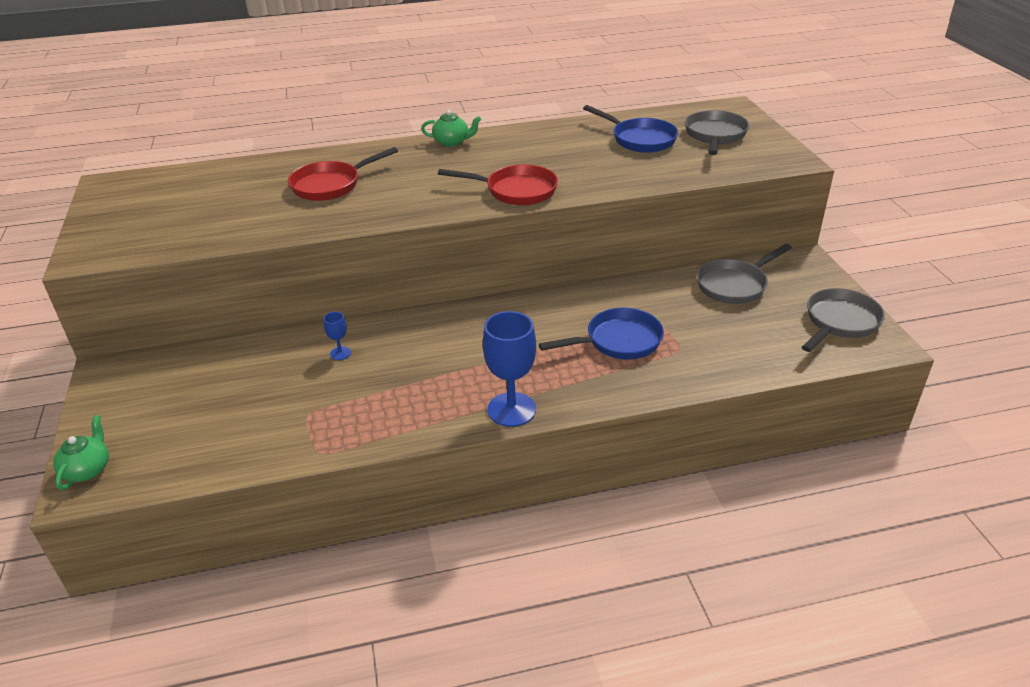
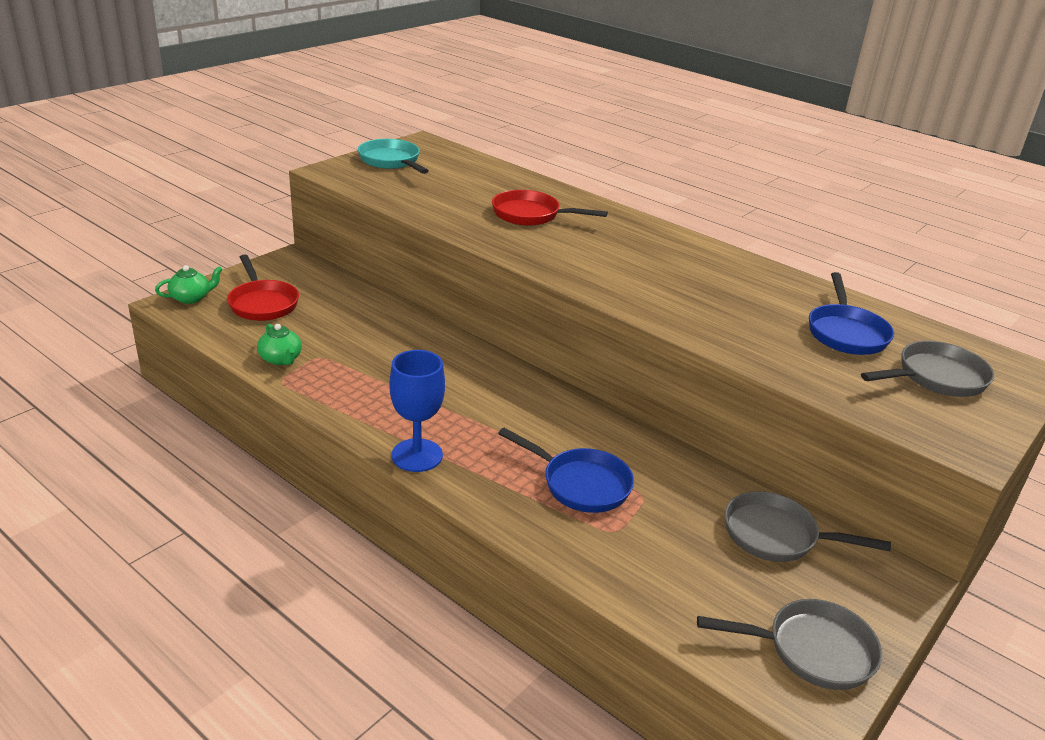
camera: 50 degrees right, 5 degrees down
blue goblet [323,312,351,360] -> none
green teapot [421,110,481,147] -> green teapot moved to [257,324,302,365]
red pan [438,165,558,205] -> red pan moved to [227,254,299,321]
none -> turquoise pan [358,139,429,174]

